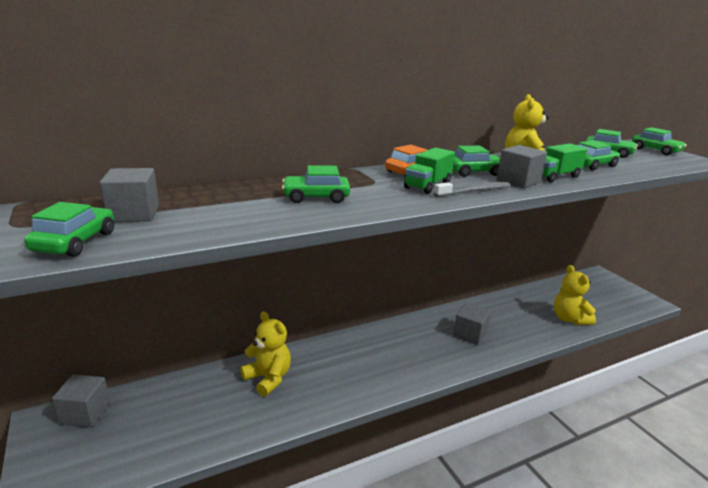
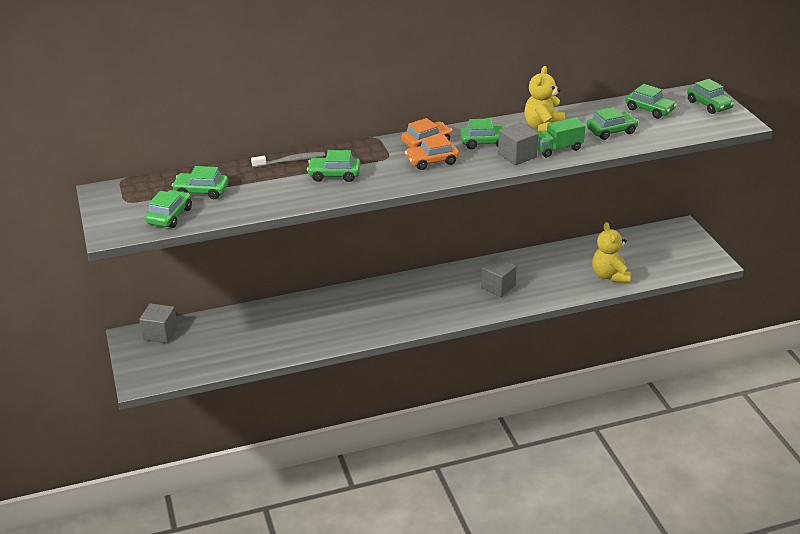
camera: 10 degrees right, 10 degrees up
grey cube [100,168,159,222] -> green car [172,166,229,199]
yellow teddy bear [240,311,291,396] -> none
green truck [404,147,455,194] -> orange car [405,134,459,170]
grey toothbrush [434,182,511,197] -> grey toothbrush moved to [251,152,325,168]

